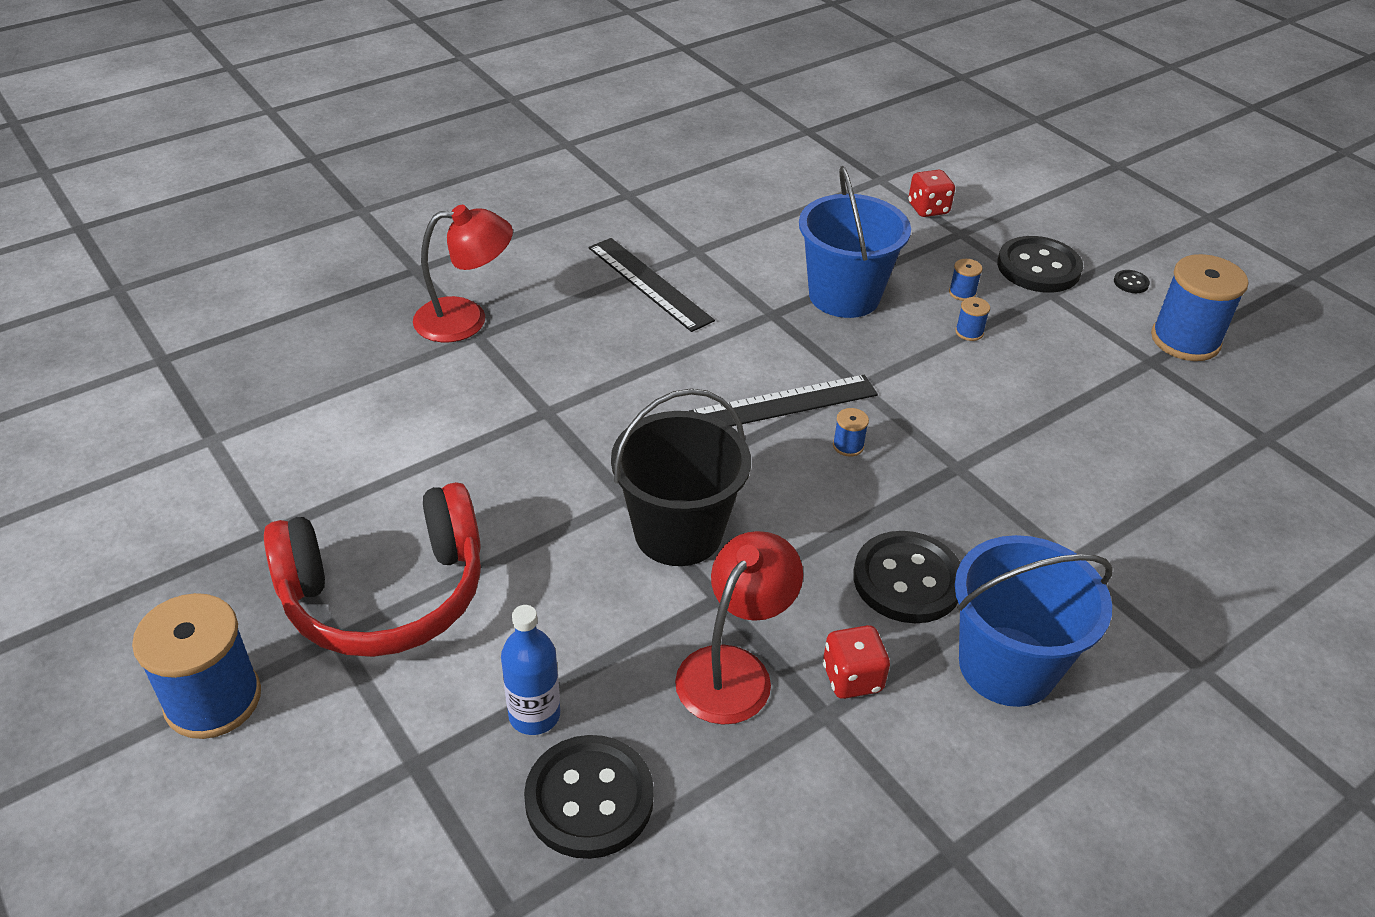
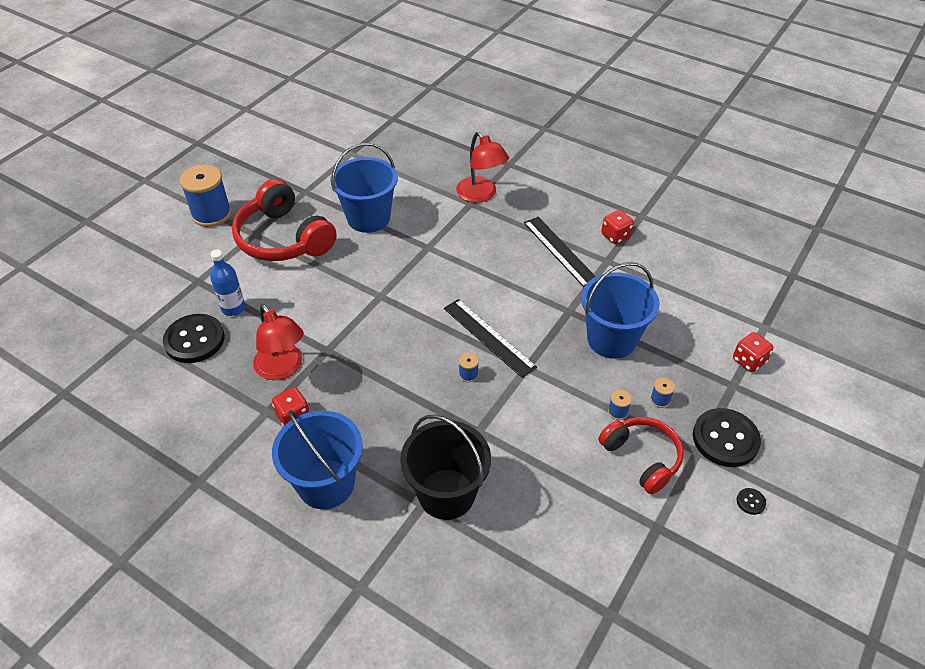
camera: 70 degrees right, 5 degrees up
black ruler [589,238,715,332] -> black ruler turned 60 degrees counterclockwise [524,217,596,287]
black bucket [611,388,751,566] -> black bucket moved to [400,415,491,520]
red lamp [675,531,803,725] -> red lamp turned 45 degrees clockwise [253,304,304,380]
black button [853,531,961,623] -> none
blue spool [1151,254,1248,361] -> none
none -> blue bucket [330,143,398,233]
none -> red headphones [598,417,684,494]
none -> red dice [601,210,634,244]

